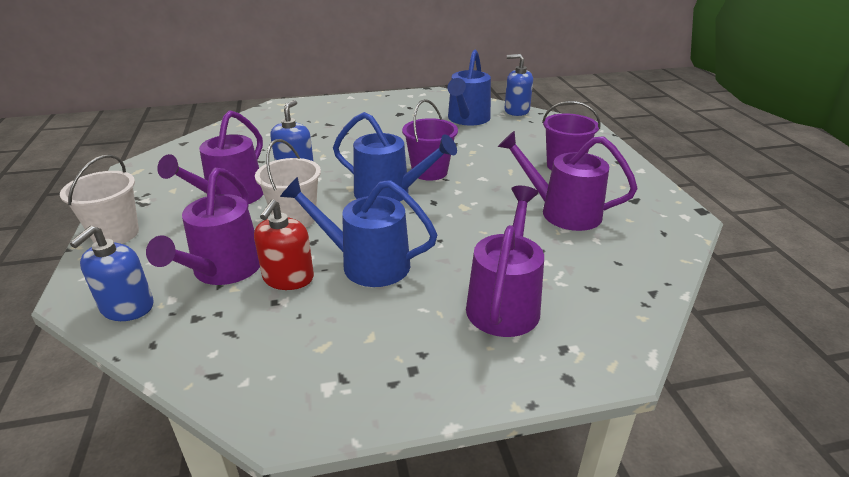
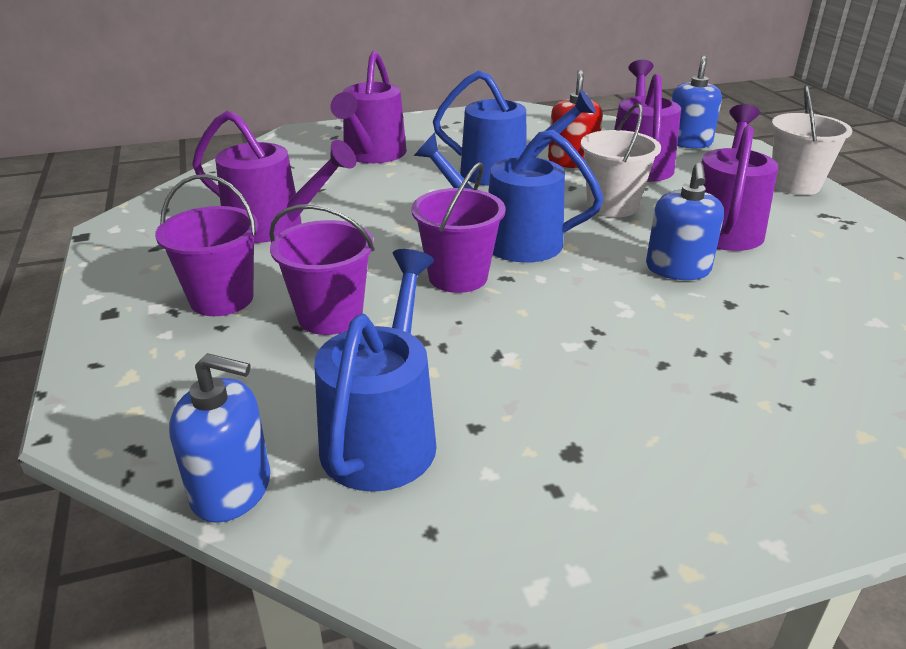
camera: 175 degrees right, 0 degrees up
none -> purple bucket [269,204,375,335]

